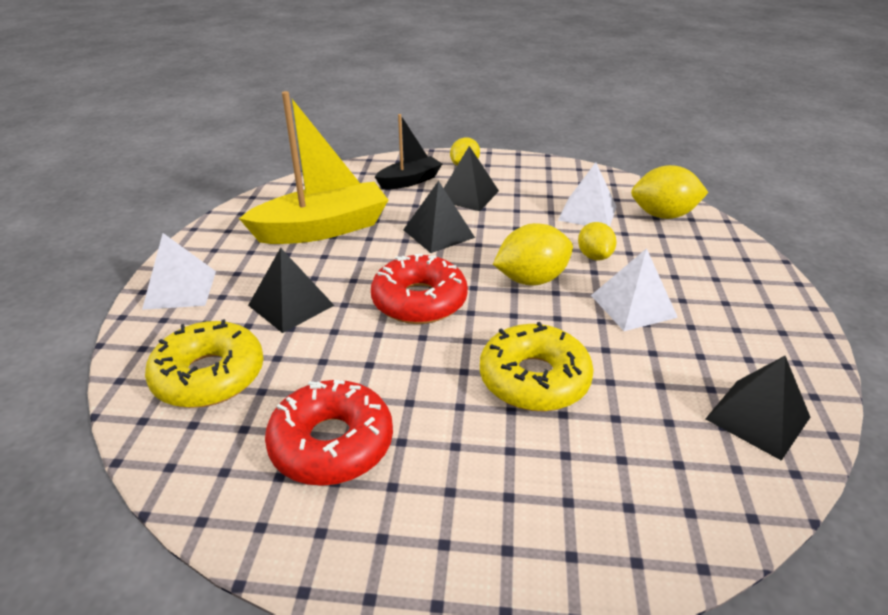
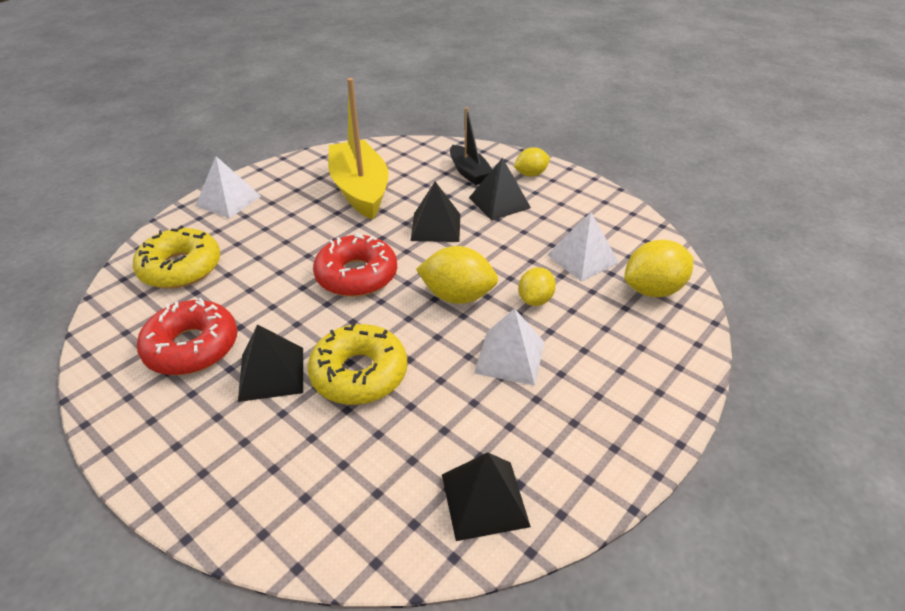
camera: 35 degrees right, 5 degrees up
yellow boat [239,91,388,244] -> yellow boat turned 120 degrees counterclockwise [328,78,389,220]
black pyramid [248,248,335,333] -> black pyramid moved to [238,324,303,402]
black boat [375,114,442,189] -> black boat turned 60 degrees clockwise [450,107,492,185]
yellow lemon [631,165,709,219] -> yellow lemon turned 60 degrees counterclockwise [624,240,694,297]

